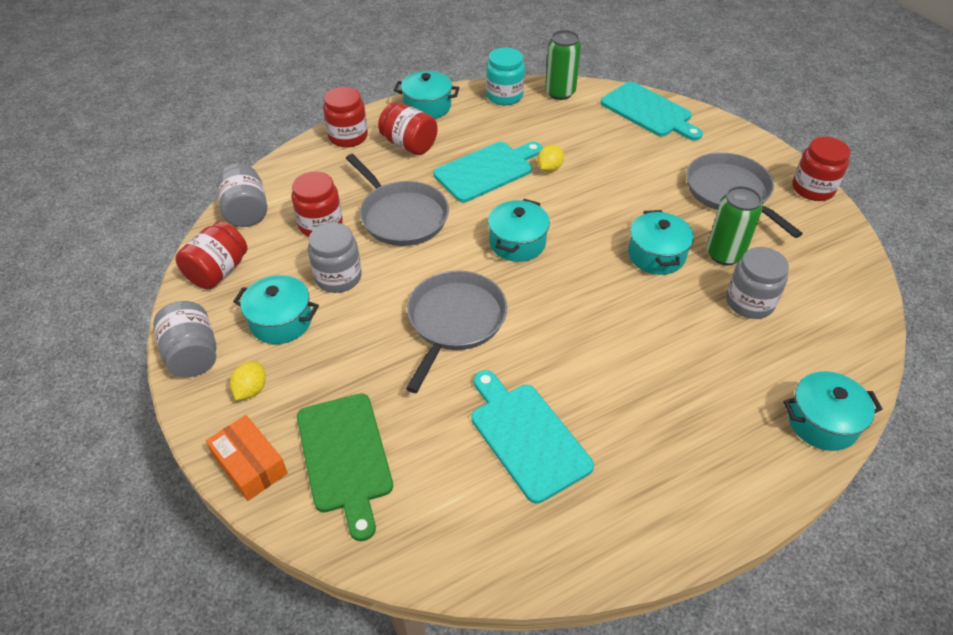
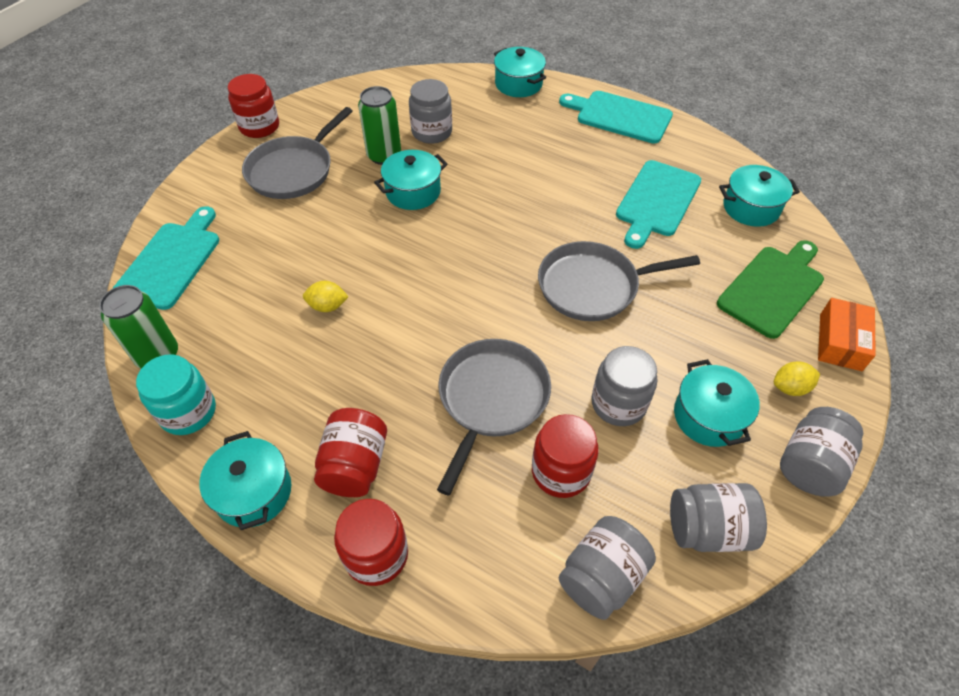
camera: 120 degrees left, 5 degrees up
red jar [175,221,247,289] -> grey jar [670,483,767,552]
turquoise cutting board [433,142,543,202] -> turquoise cutting board moved to [559,91,673,143]
turquoise pot [488,199,550,262] -> turquoise pot moved to [719,165,800,227]

